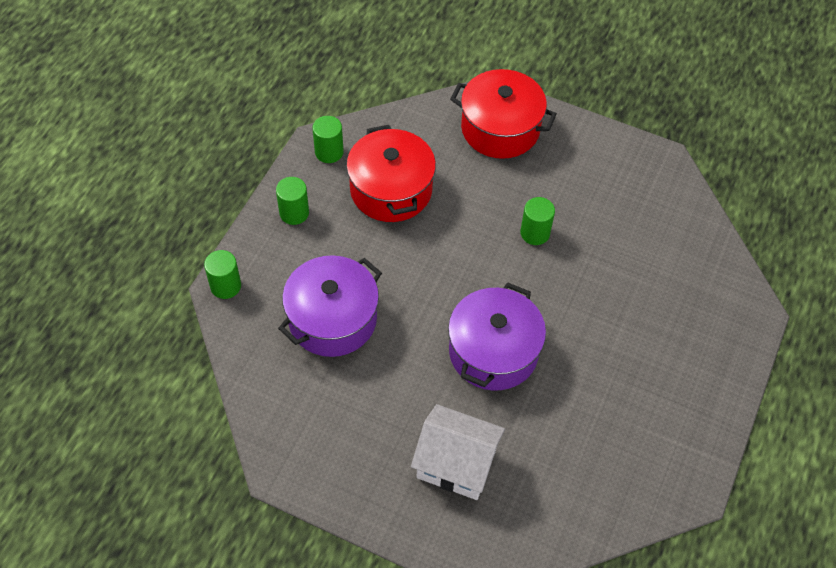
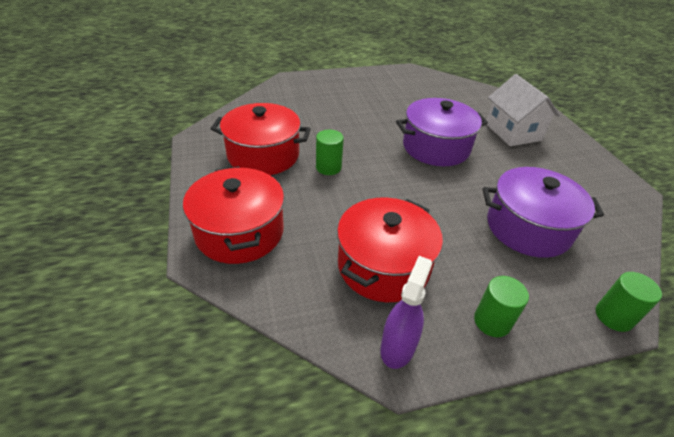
camera: 130 degrees left, 15 degrees down
green cylinder [312,116,344,163] -> purple spray bottle [380,256,432,369]
none -> red pot [211,103,311,175]

